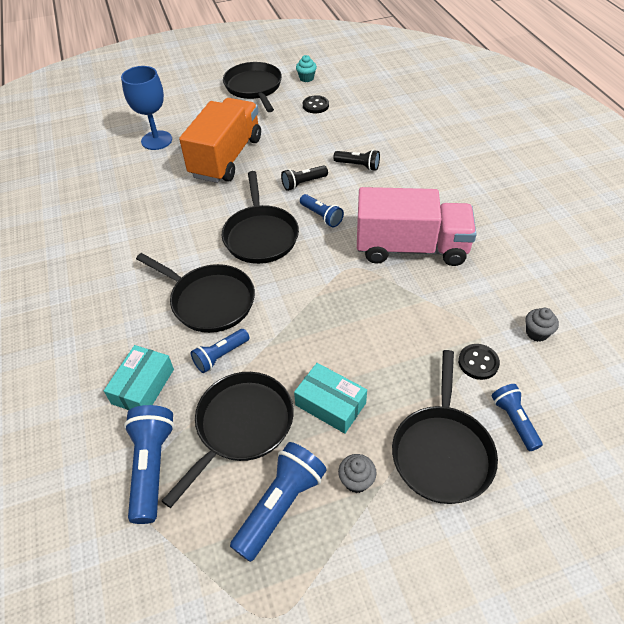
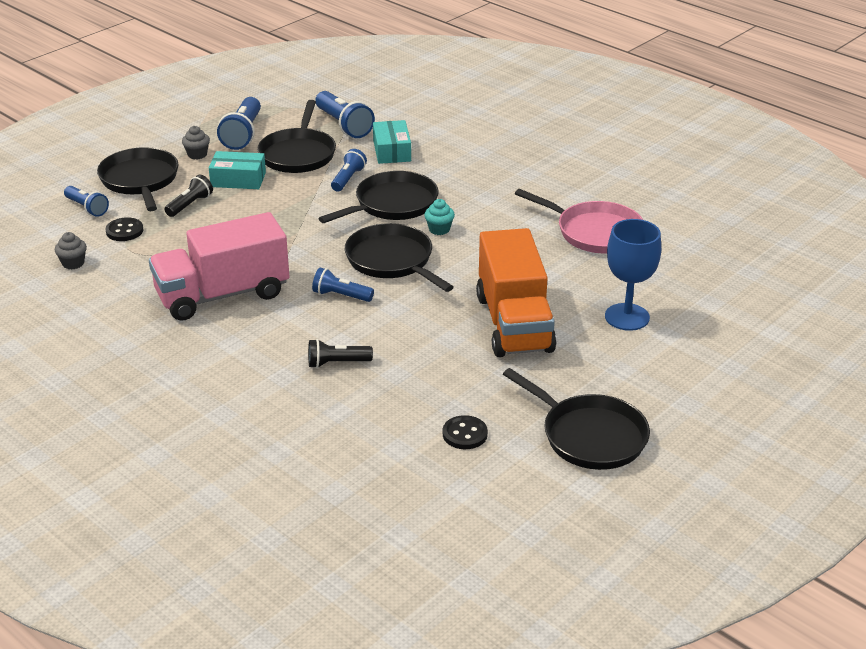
camera: 150 degrees right, 15 degrees down
black pan [136,253,255,333] -> black pan turned 135 degrees clockwise [318,171,439,223]
black flashlight [281,165,328,191] -> black flashlight moved to [164,175,213,217]
turquoise cupcake [296,55,317,82] -> turquoise cupcake moved to [424,199,455,235]
none -> pink pan [515,189,643,253]

